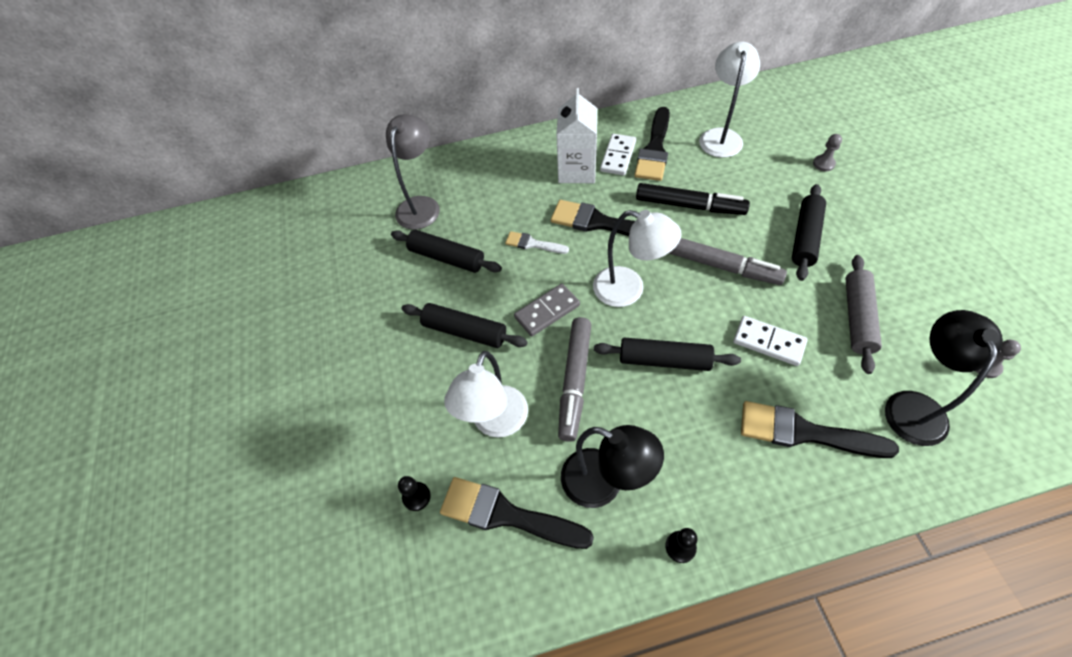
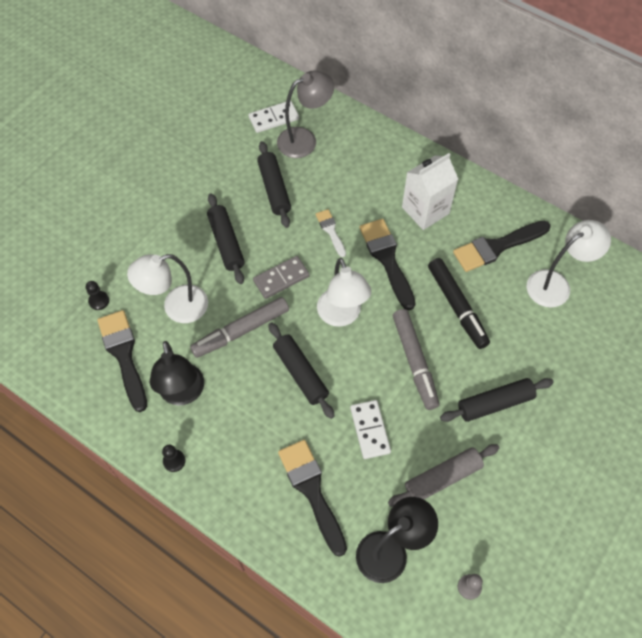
camera: 45 degrees right, 5 degrees up
grey domino [514,283,580,336] -> grey domino turned 45 degrees counterclockwise [253,256,310,299]
white domino [600,134,636,176] -> white domino moved to [248,100,299,133]
grey pawn [813,134,842,171] -> none

